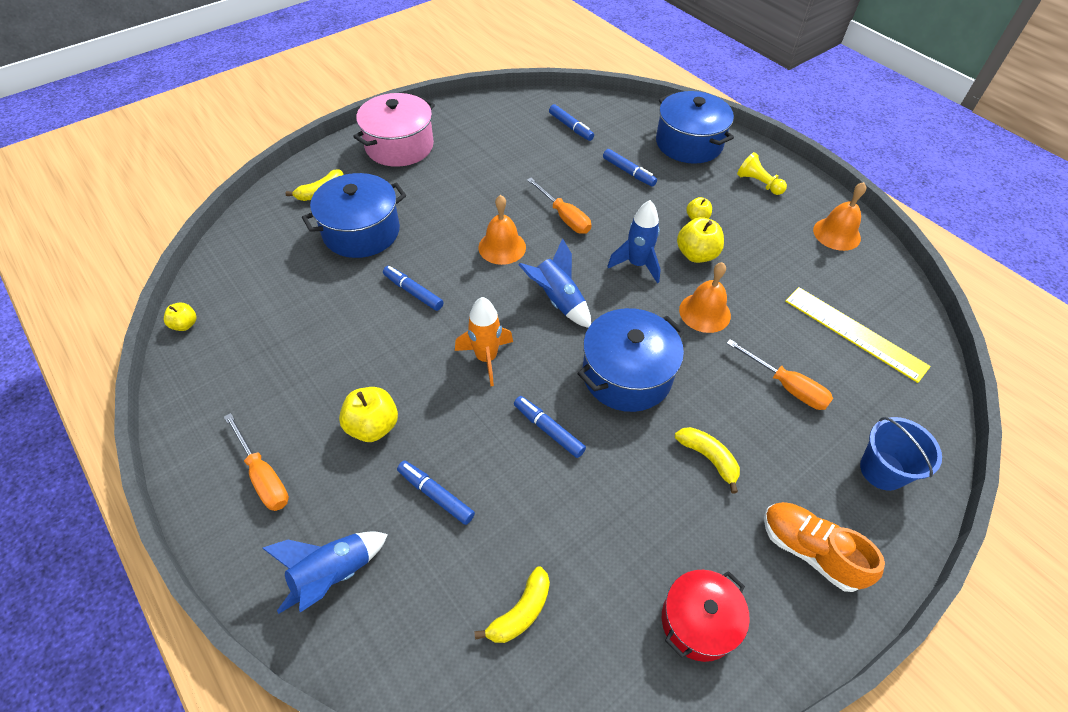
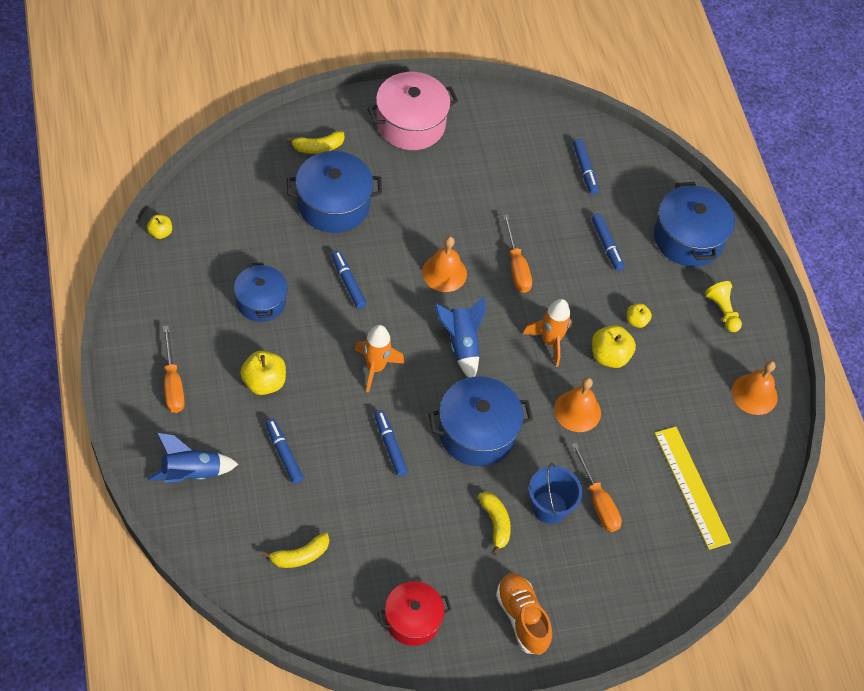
camera: 20 degrees right, 5 degrees up
blue rocket [607,200,661,283] -> orange rocket [523,299,573,367]
blue bucket [860,417,942,491] -> blue bucket moved to [529,463,582,524]
none -> blue pot [234,262,288,322]

